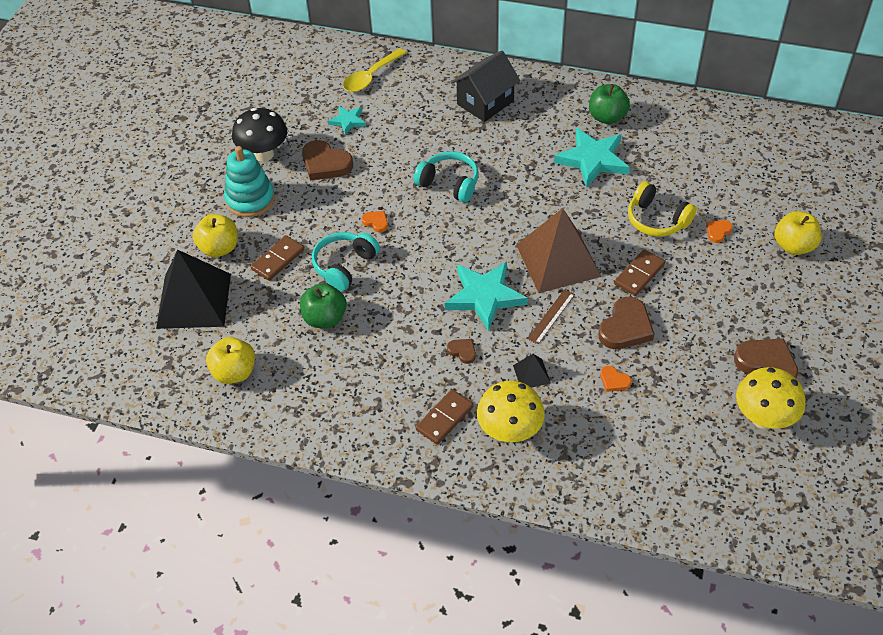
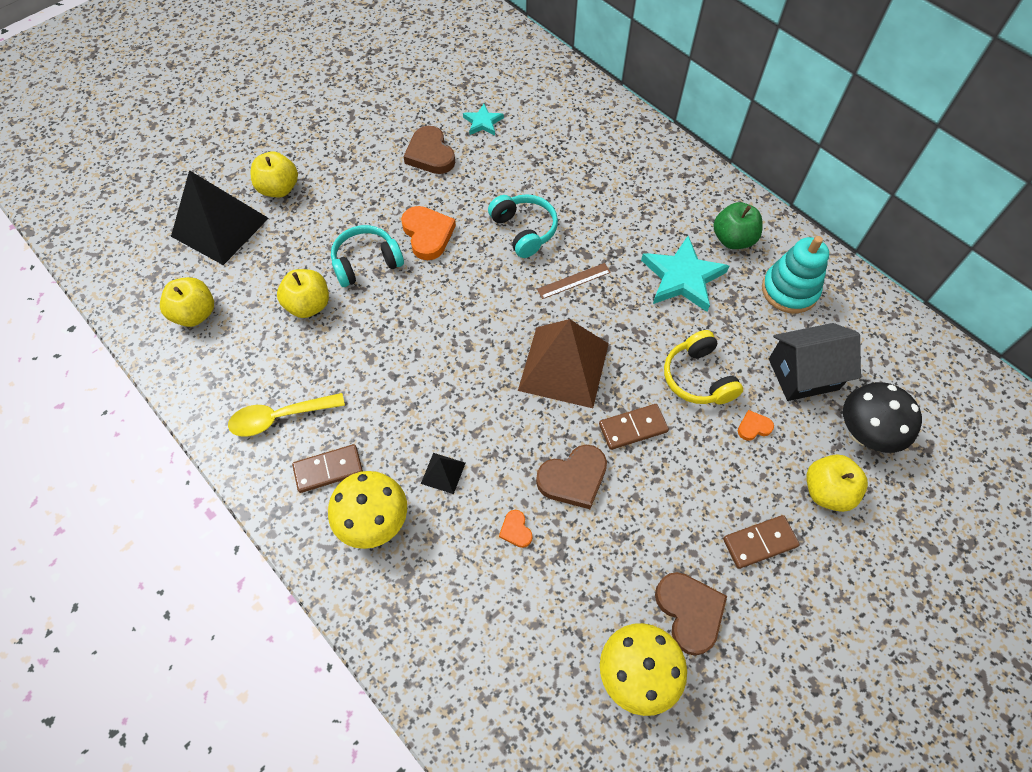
camera: 30 degrees right, 10 degrees up
turquoise stacking toy [224,146,275,217] -> turquoise stacking toy moved to [762,236,829,313]
black mushroom [232,108,287,162] -> black mushroom moved to [843,382,922,453]
brown domino [251,235,304,281] -> brown domino moved to [723,515,800,569]
green apple [300,283,347,328] -> yellow apple [277,269,329,318]
yellow spoon [343,48,406,92] -> yellow spoon moved to [228,393,345,437]
orange heart [361,211,388,232] -> orange heart [401,206,456,260], size x1.99
turquoise star [444,262,528,331] -> none
brown heart [447,339,476,364] -> none
black house [451,51,520,122] -> black house moved to [769,323,861,401]
brown ruler [527,289,575,344] -> brown ruler moved to [537,263,611,299]

